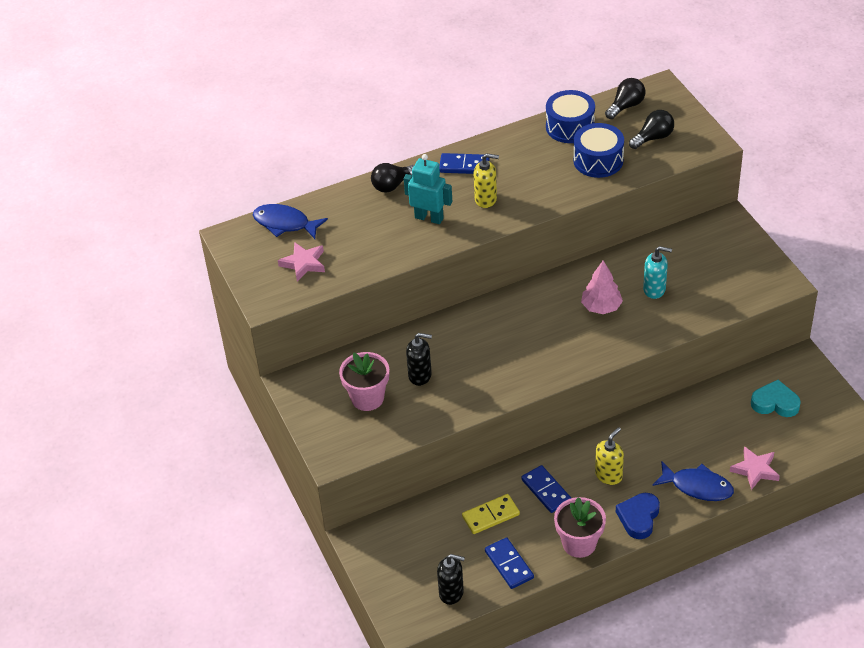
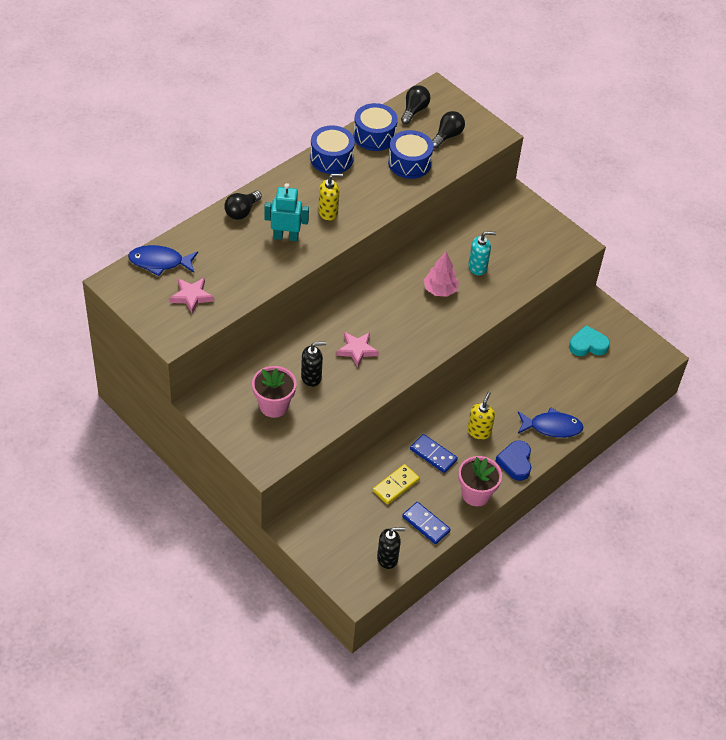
camera: 25 degrees left, 5 degrees up
blue domino [439,153,490,174] -> none
pink star [730,446,780,490] -> pink star moved to [336,332,379,367]
none -> blue drum [310,126,355,174]

